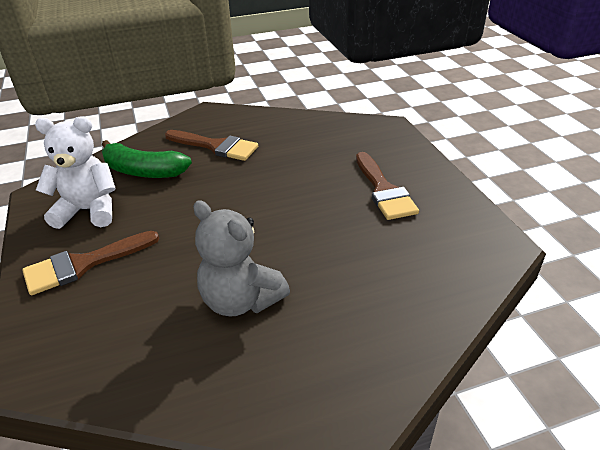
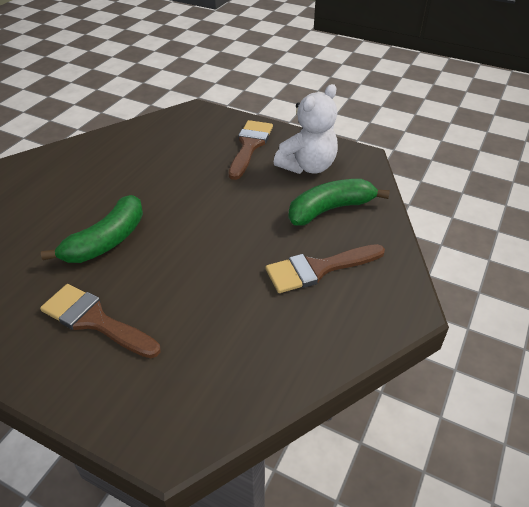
camera: 135 degrees right, 5 degrees up
grey teddy bear [193,201,290,317] -> none
none -> green banana [41,195,143,263]

